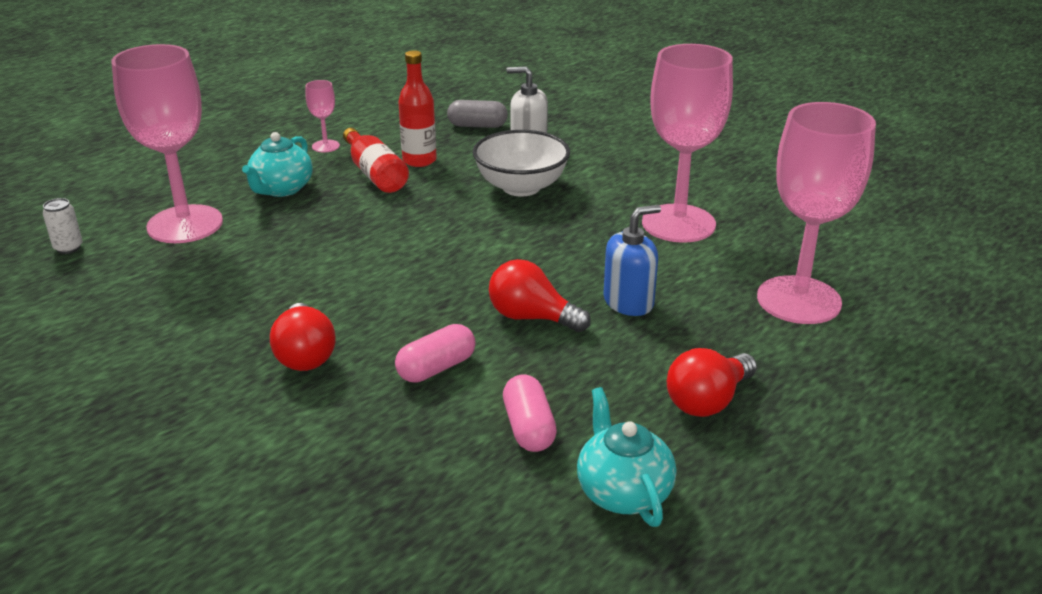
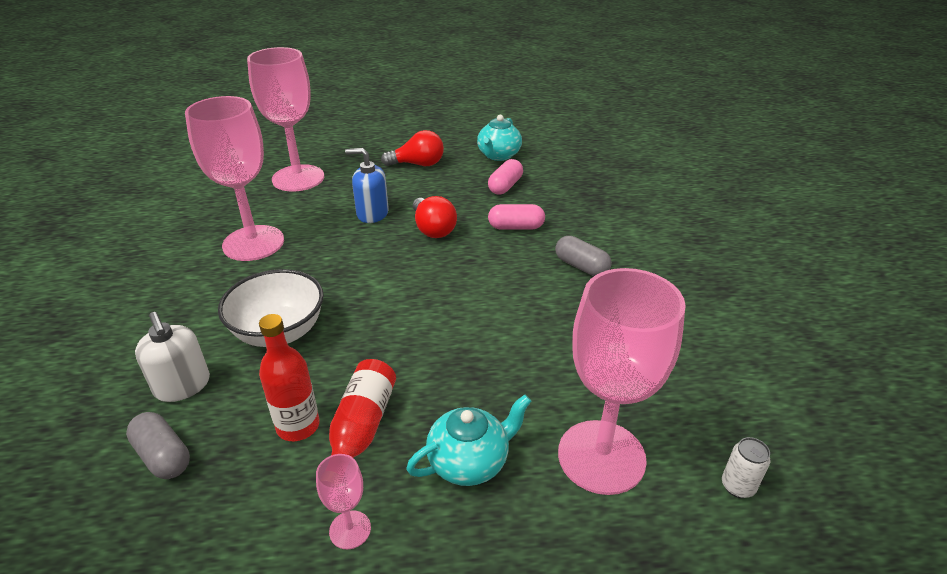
camera: 140 degrees left, 5 degrees up
red light bulb [270,303,335,371] -> grey capsule [555,236,612,276]

